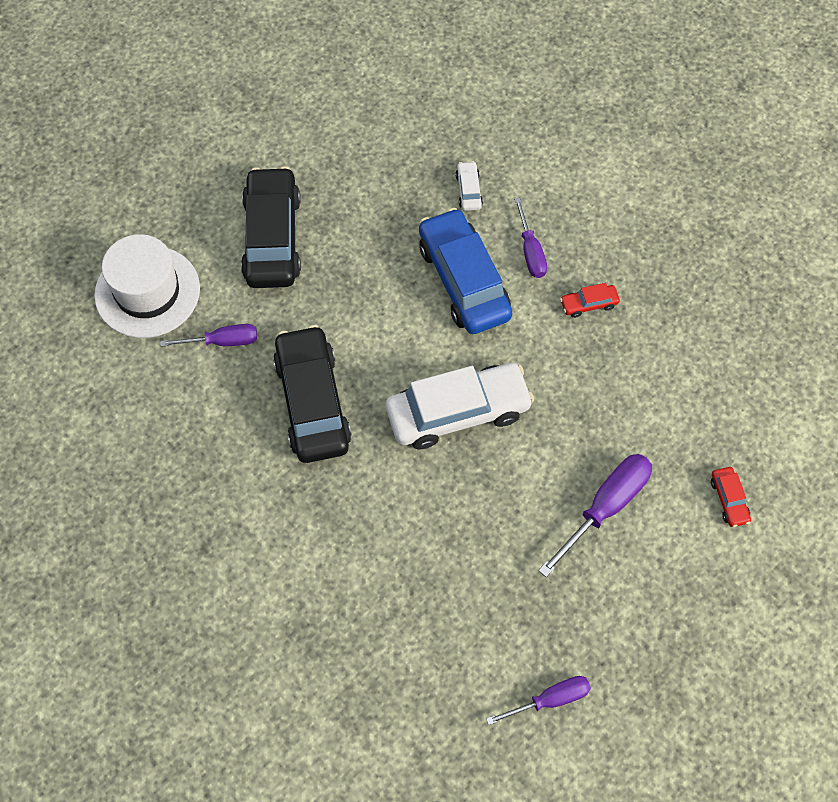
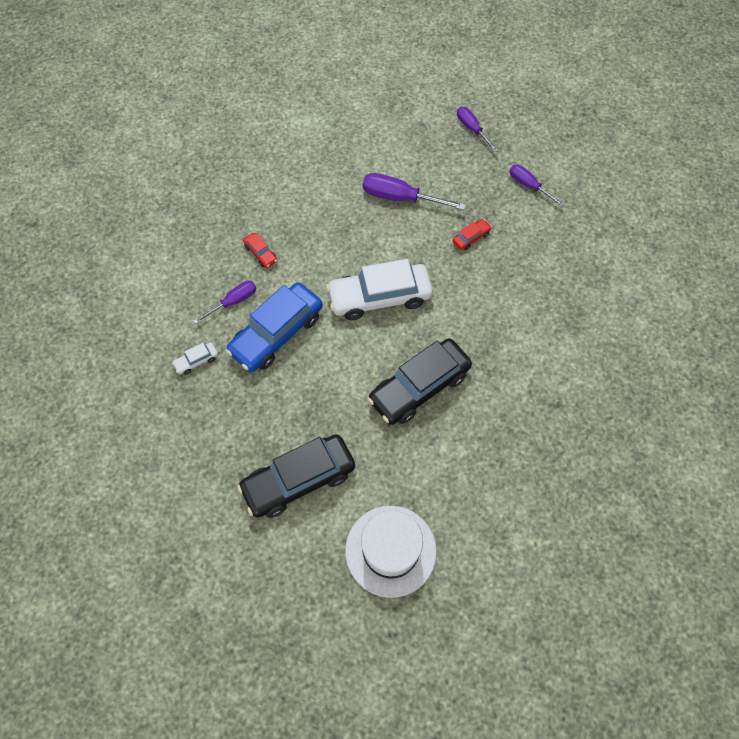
camera: 115 degrees left, 0 degrees up
purple screwdriver [160,324,257,347] -> purple screwdriver moved to [457,107,499,152]
white car [386,363,534,449] -> white car turned 60 degrees counterclockwise [326,259,433,320]
red car [711,467,751,527] -> red car moved to [453,219,492,250]

